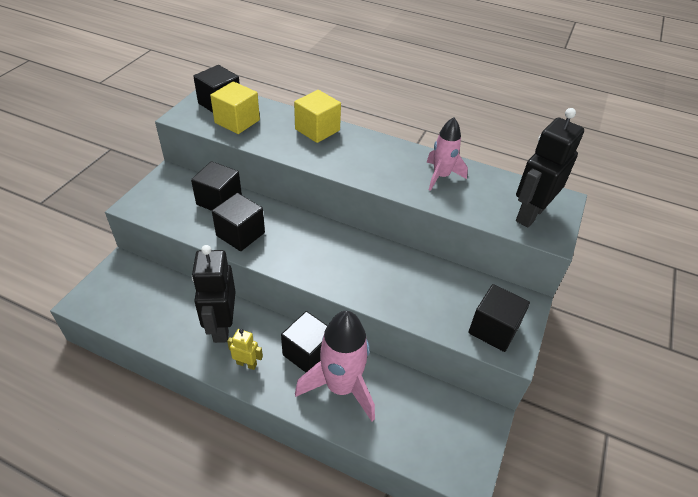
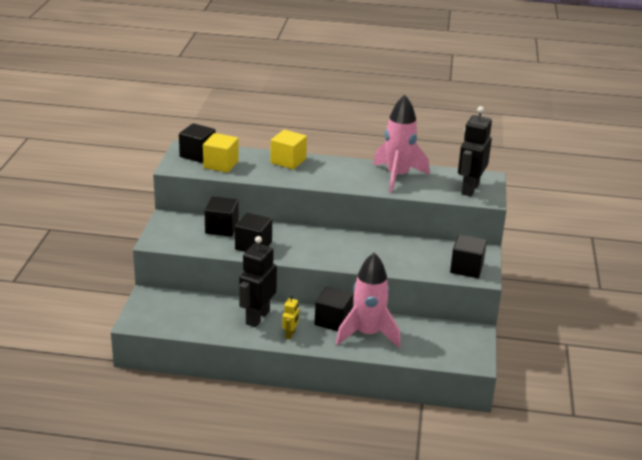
camera: 15 degrees left, 15 degrees down
black robot [192,245,235,343] -> black robot turned 45 degrees clockwise [239,236,277,327]
yellow robot [227,329,263,370] -> yellow robot turned 105 degrees clockwise [282,295,299,339]
pink rocket [426,117,468,191] -> pink rocket [373,95,430,192], size x1.65

